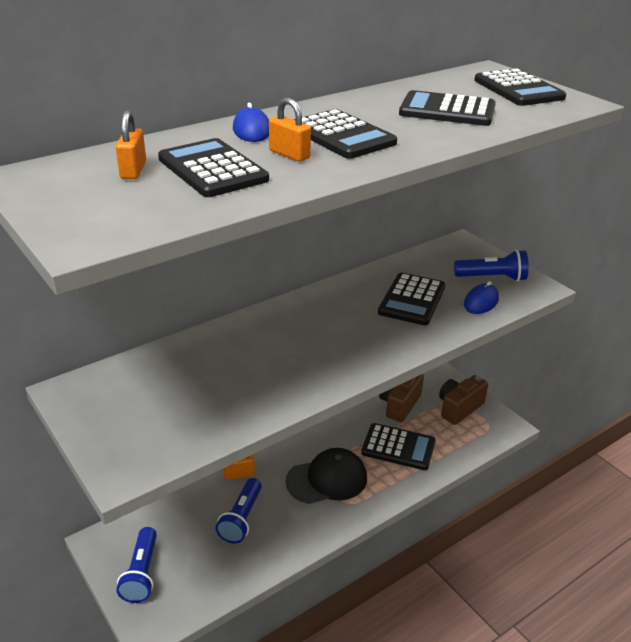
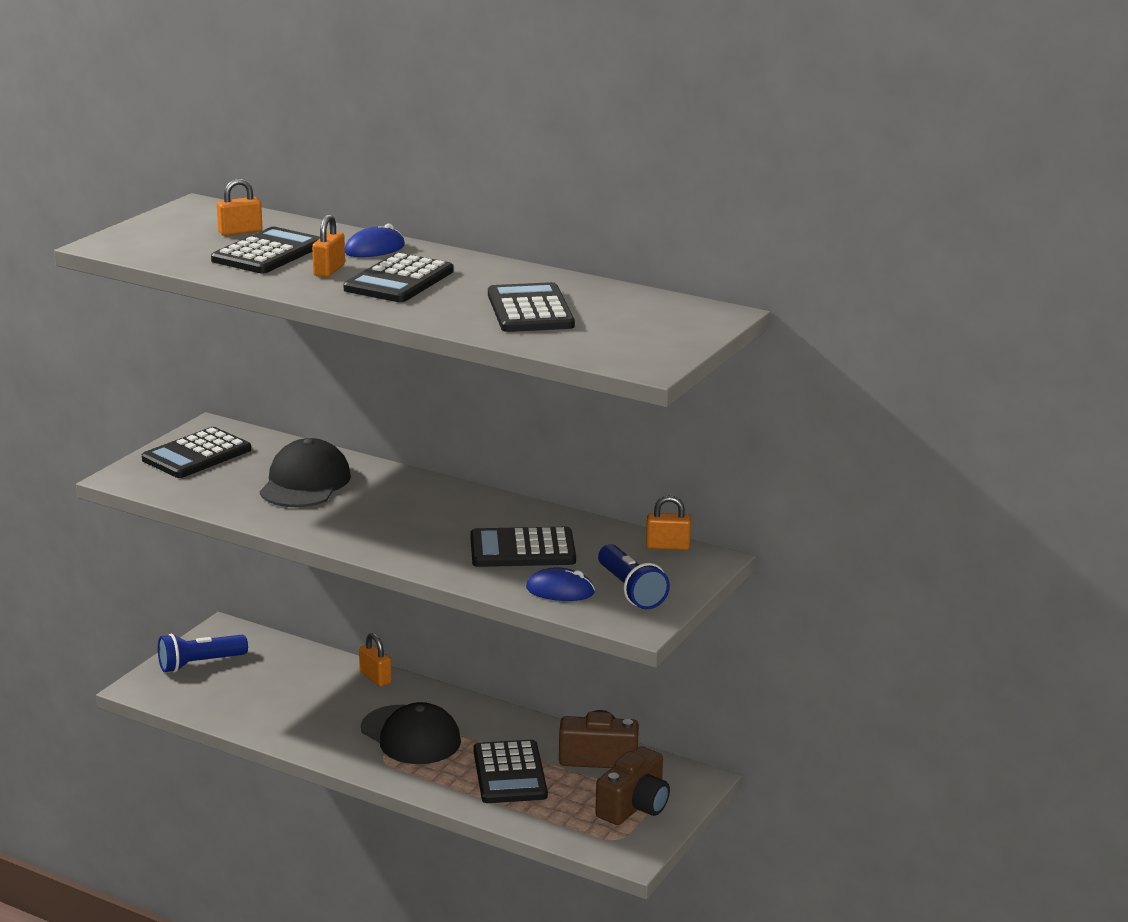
camera: 65 degrees right, 10 degrees down
blue flashlight [216,478,262,543] -> none
brown camera [439,375,488,425] -> brown camera turned 105 degrees clockwise [595,746,670,825]
black calculator [474,68,566,106] -> black calculator moved to [142,427,251,478]
none -> black cap [260,438,351,507]
none -> orange padlock [646,495,691,550]

